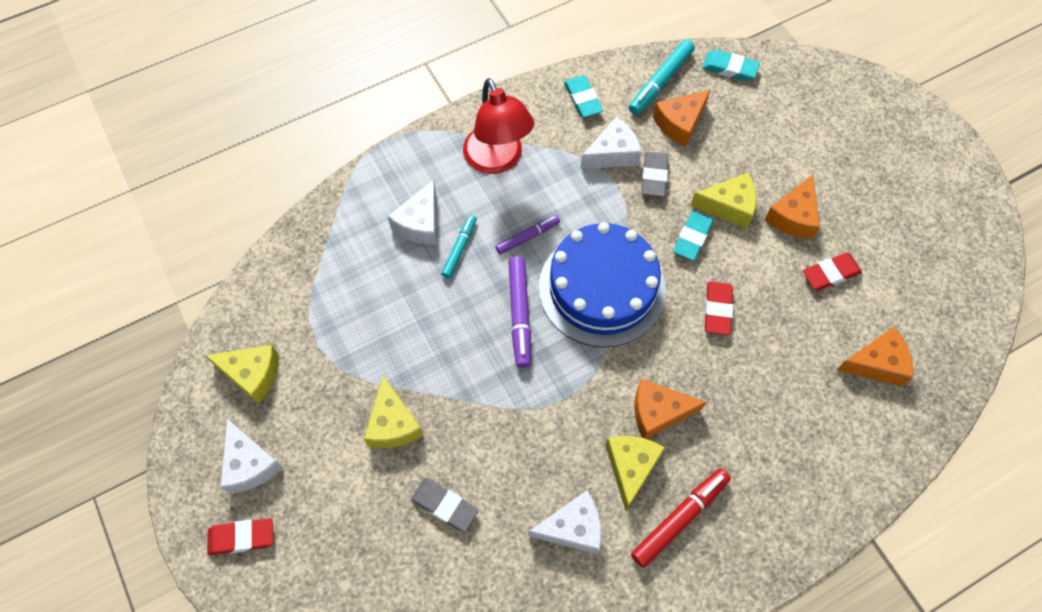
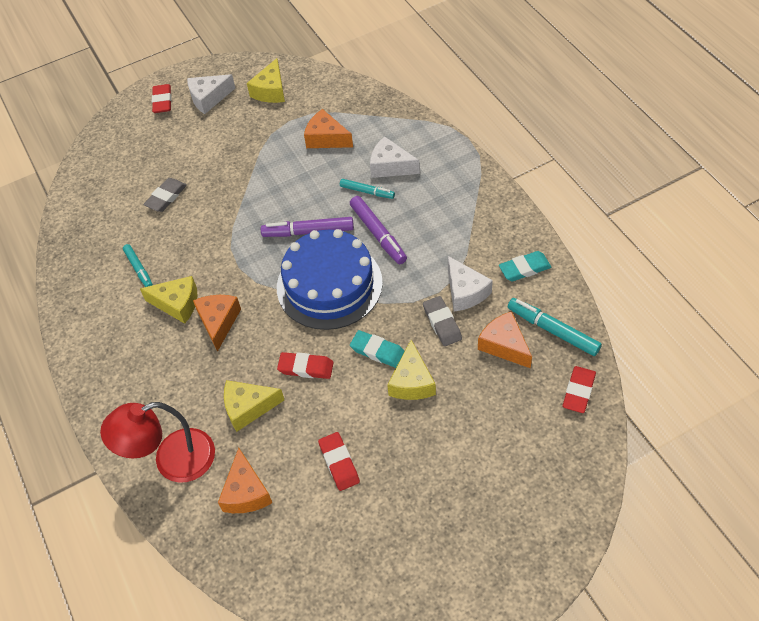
camera: 95 degrees right, 10 degrees down
yellow cheese [364,376,424,448] -> yellow cheese moved to [224,380,284,432]
red lamp [463,78,534,174] -> red lamp moved to [100,402,215,483]
purple marker [495,215,560,255] -> purple marker [350,196,407,264], size x1.57
white cheese [528,491,601,554] -> turquoise marker [123,244,153,287]
red marker [631,468,731,568] -> none
grey eraser [642,152,668,197] -> grey eraser turned 60 degrees clockwise [423,296,462,346]
turquoise eraser [702,50,760,81] -> red eraser [562,366,596,413]
orange cheese [764,175,820,239] -> orange cheese moved to [304,109,353,148]

